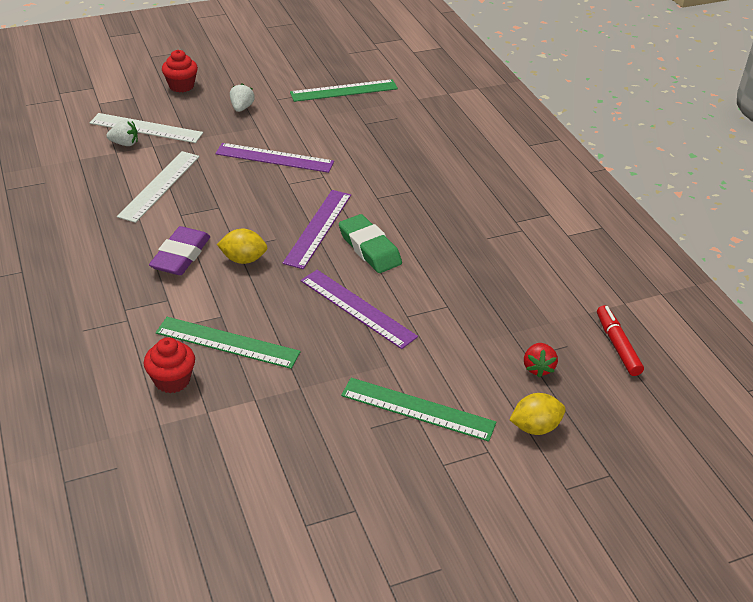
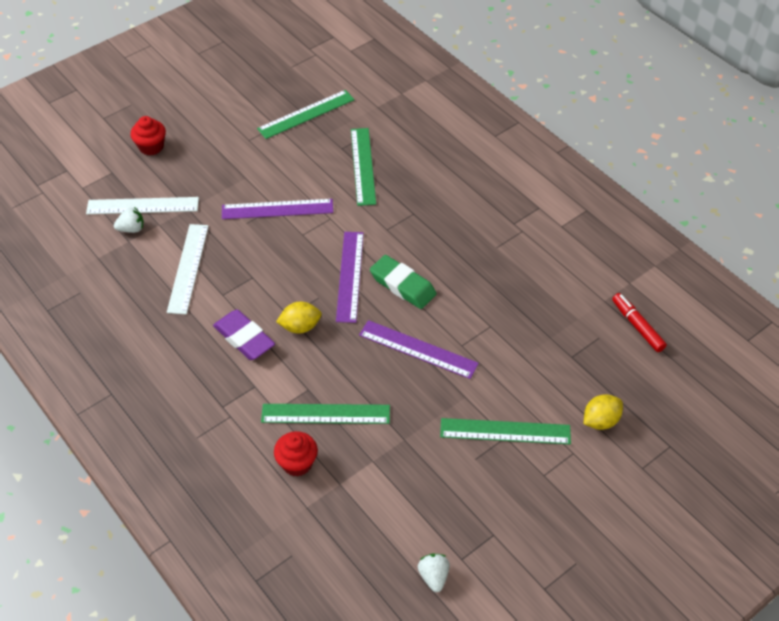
camera: 15 degrees left, 10 degrees up
purple eraser [149,226,210,275] -> purple eraser turned 45 degrees counterclockwise [213,309,275,360]
white strawberry [230,84,255,112] -> white strawberry moved to [418,554,450,592]
red strawberry [524,343,558,377] -> none
none -> green ruler [351,128,376,206]

